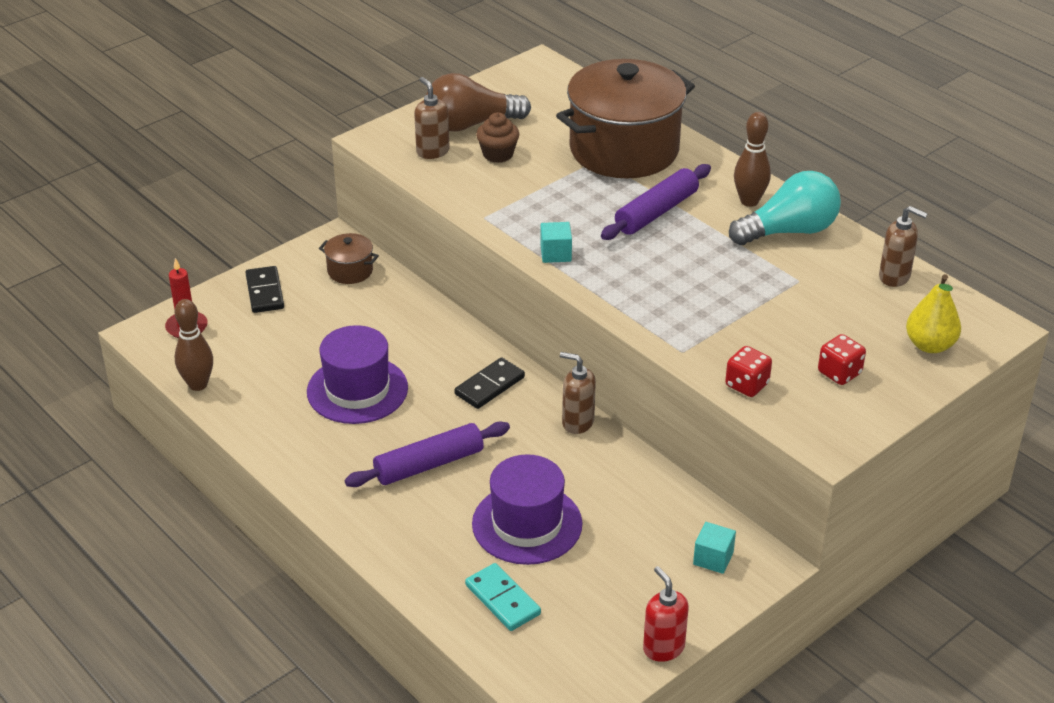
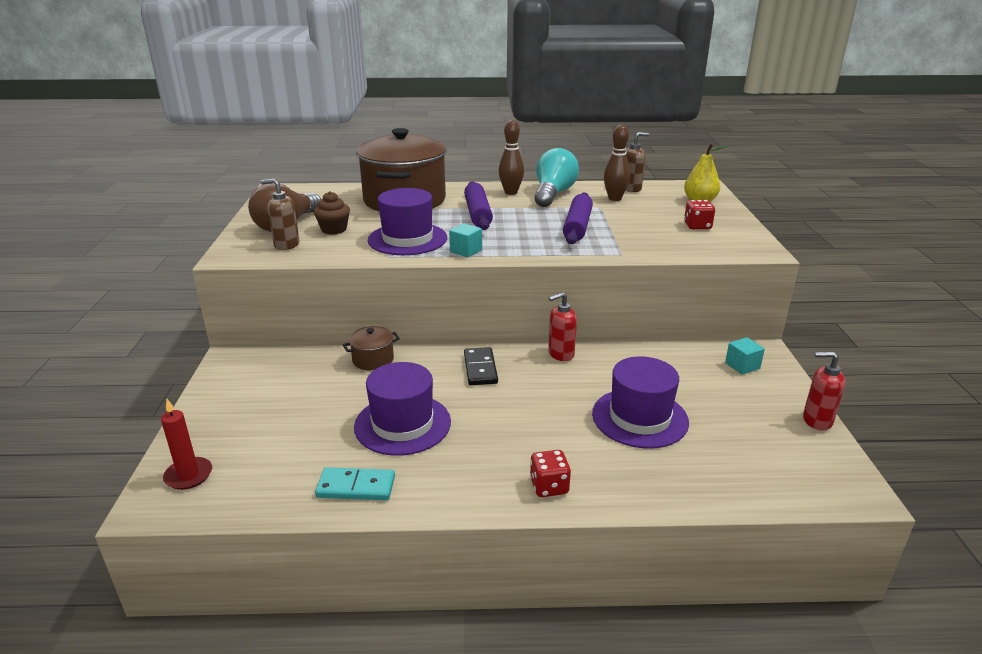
camera: 50 degrees left, 10 degrees down
brown bowling pin [175,299,213,391] -> brown bowling pin moved to [604,125,630,201]
black domino [245,266,284,313] -> none
brown pot [319,233,379,284] -> brown pot moved to [343,326,400,370]
purple rolling pin [345,422,510,487] -> purple rolling pin moved to [563,192,593,244]
turquoise domino [465,563,541,631] -> turquoise domino moved to [315,467,395,500]
brown soap dispenser [560,352,596,434] -> red soap dispenser [548,292,577,361]
red dice [725,346,772,397] -> red dice moved to [530,450,571,497]
none -> purple hat [368,188,447,255]

